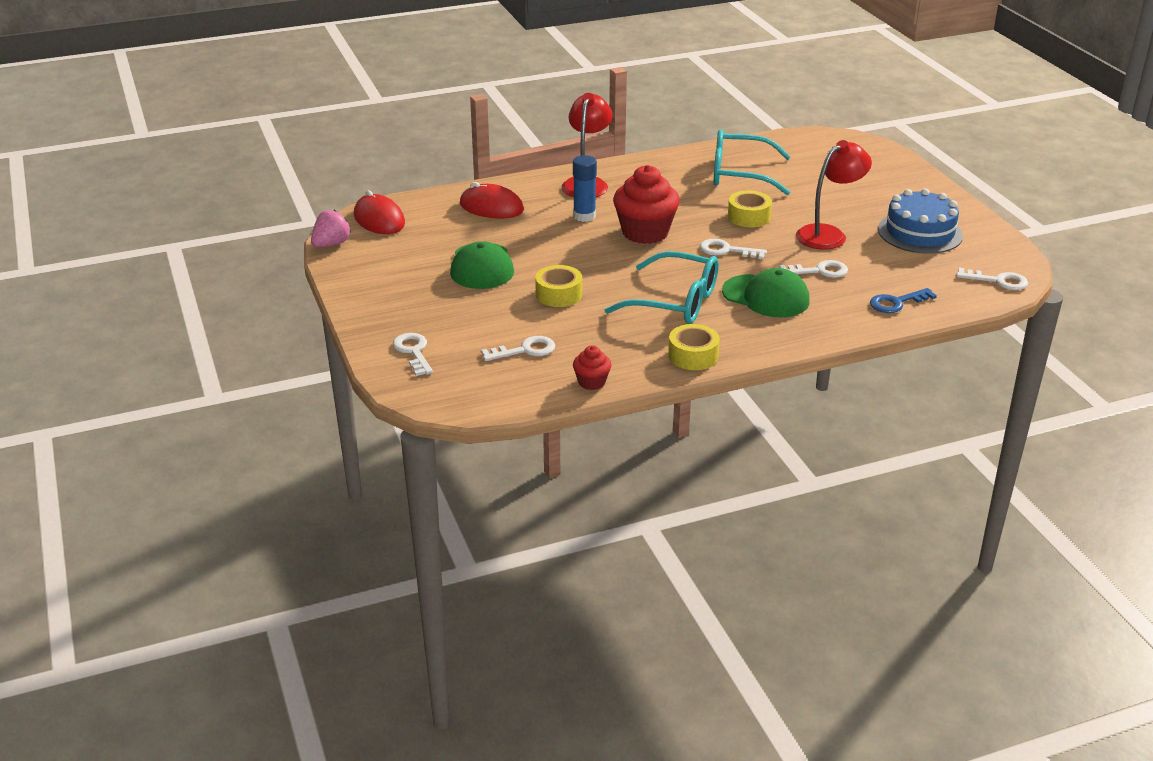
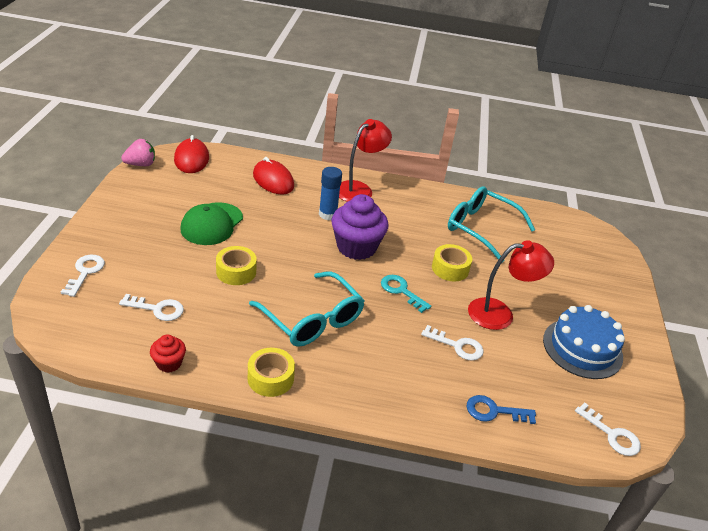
camera: 25 degrees right, 5 degrees up
red cupcake [613,165,680,244] -> purple cupcake [331,194,388,260]
white key [700,239,767,259] -> turquoise key [381,275,431,313]
green cap [722,268,810,318] -> none

